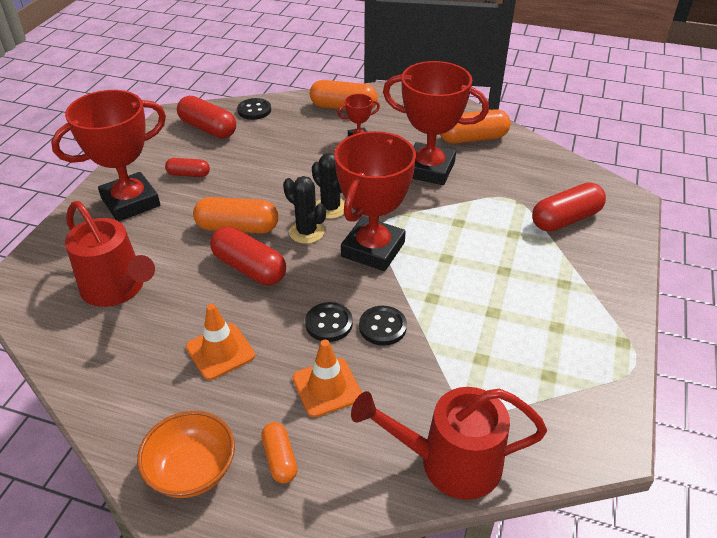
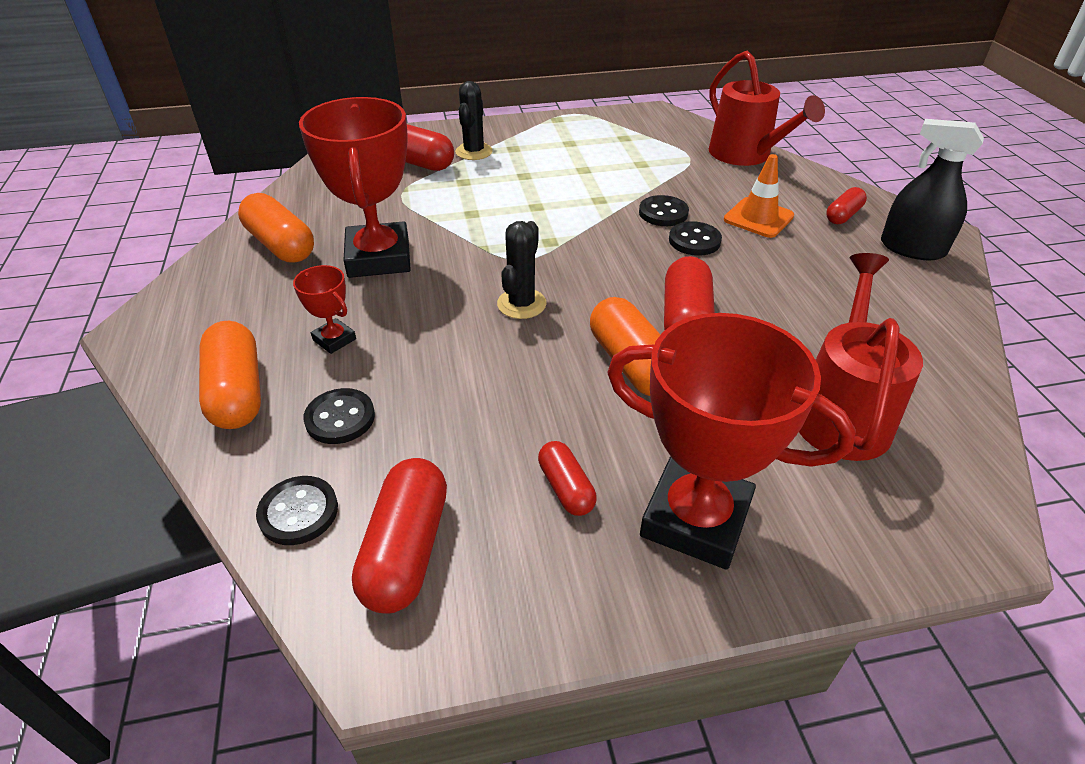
camera: 120 degrees left, 0 degrees up
orange bowl [137,411,235,498] -> black spray bottle [881,119,984,260]
orange traffic cone [186,304,255,380] -> none
orange capsule [261,422,297,483] -> red capsule [826,187,867,224]
black cactus [283,176,326,244] -> black cactus moved to [455,81,493,160]
red trophy [334,131,416,271] -> none
none -> black button [303,388,375,444]

